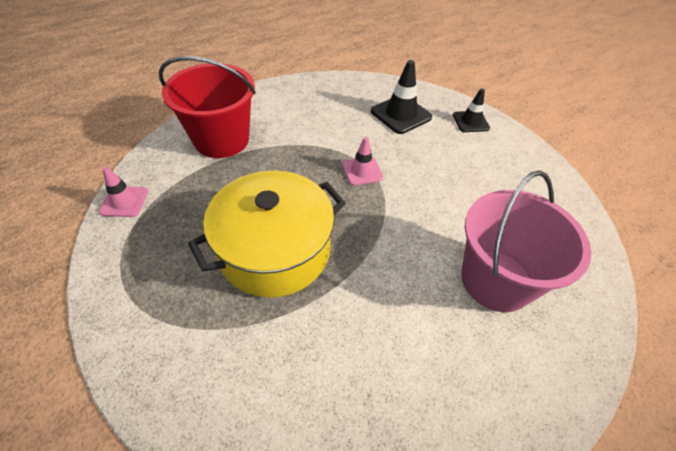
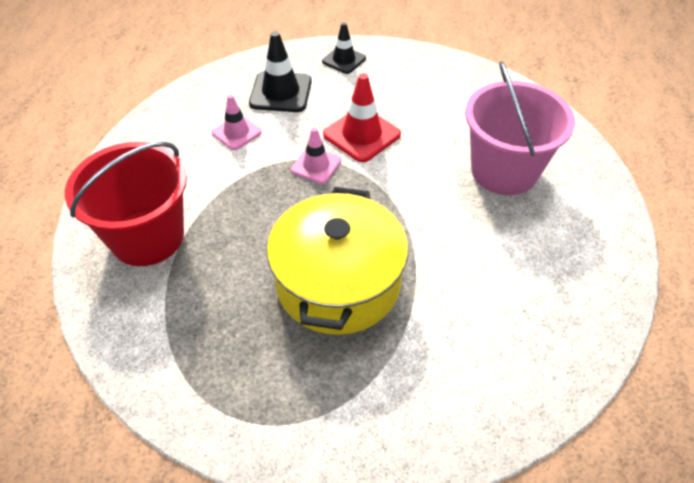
camera: 45 degrees left, 0 degrees up
pink traffic cone [99,167,148,217] -> pink traffic cone moved to [212,94,262,150]
none -> red traffic cone [323,73,401,162]

